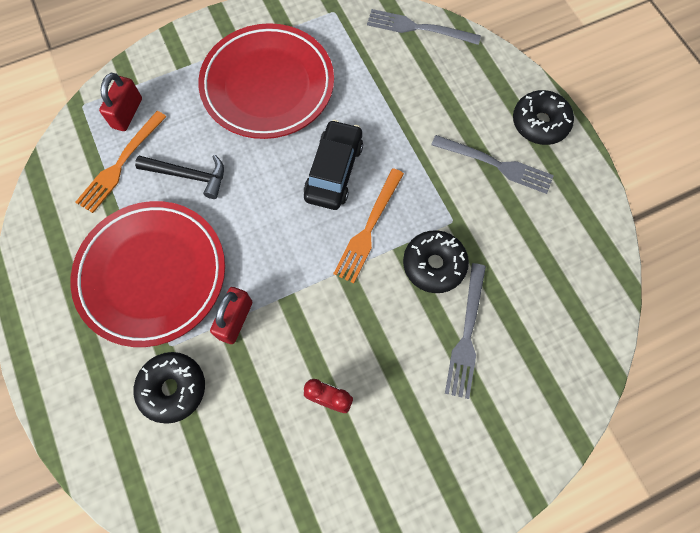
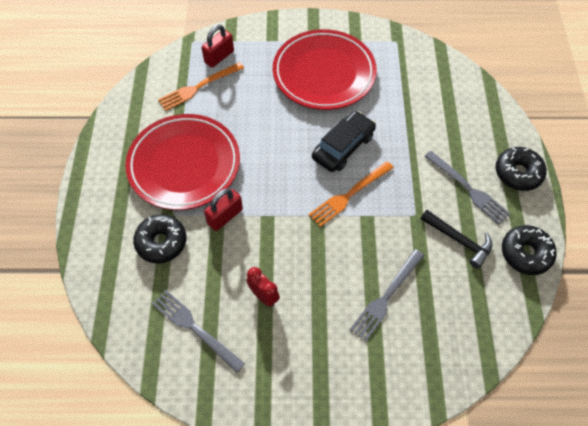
camera: 25 degrees right, 10 degrees down
black hammer [135,155,224,199] -> black hammer moved to [421,210,492,269]
grey fork [367,9,481,45] -> grey fork moved to [152,289,245,373]
black donut [403,230,469,293] -> black donut moved to [502,225,557,275]

